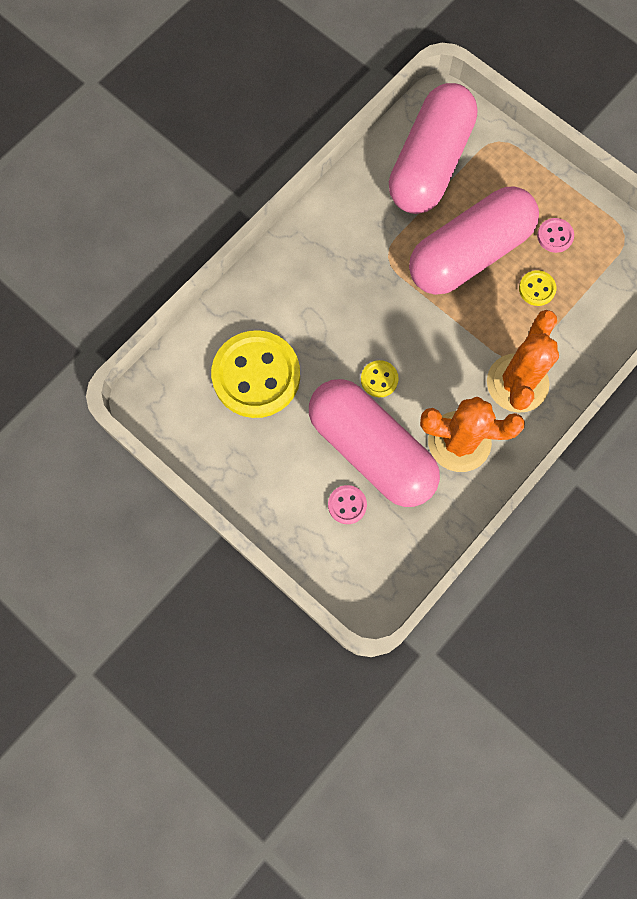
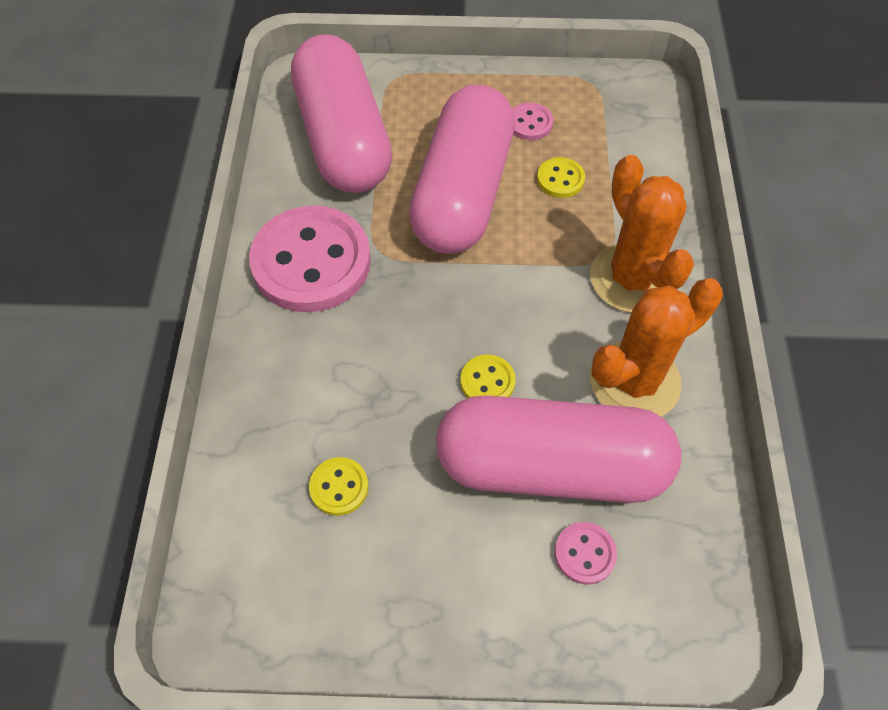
camera: 40 degrees left, 15 degrees down
yellow button [211,330,300,418] -> yellow button [309,457,368,516], size x0.42
none -> pink button [249,206,371,312]

